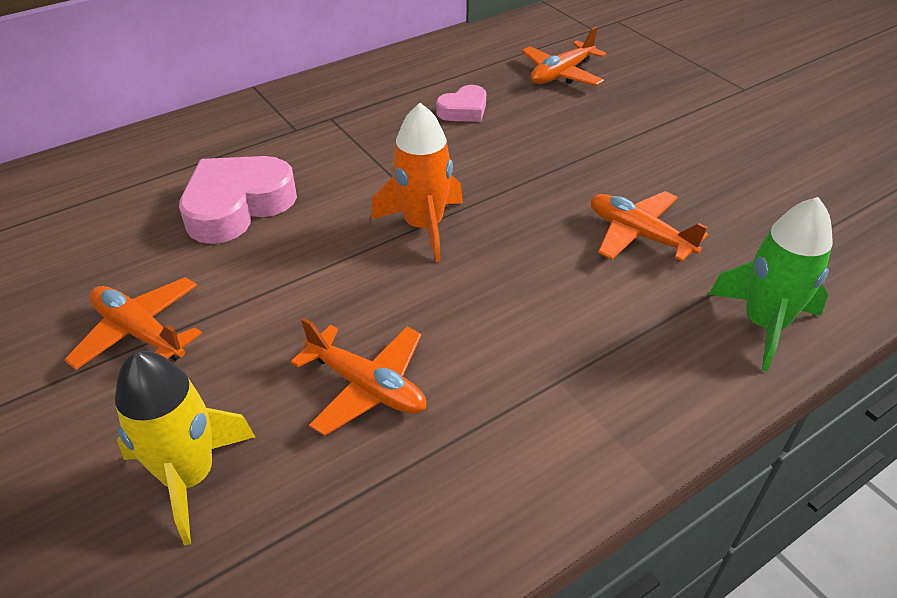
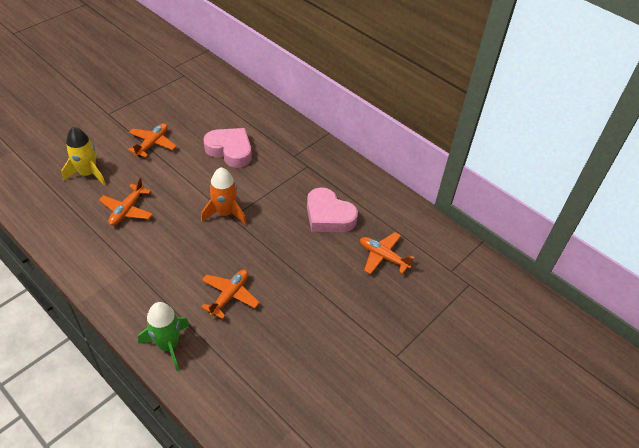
camera: 75 degrees right, 5 degrees up
pink heart [436,85,486,122] -> pink heart [307,187,358,232], size x1.83

